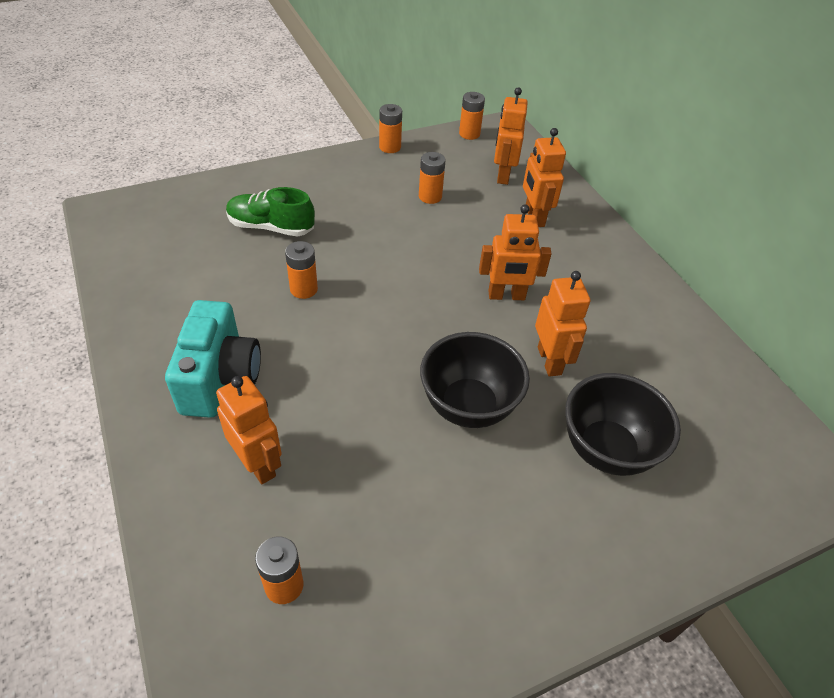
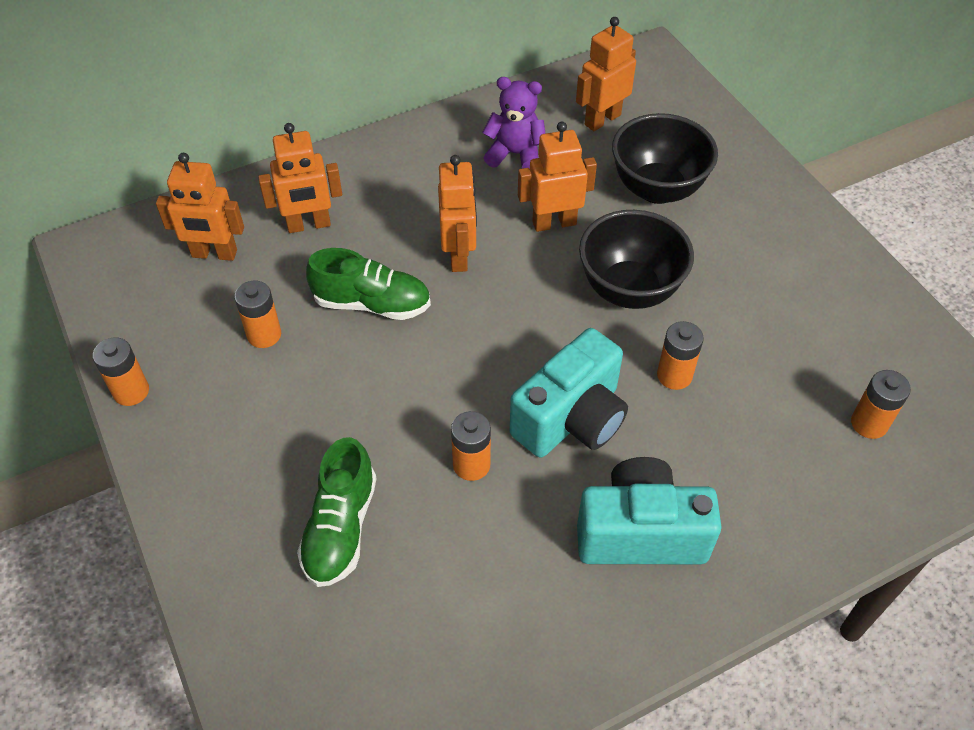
camera: 90 degrees left, 5 degrees up
orange robot [216,376,282,484] -> orange robot moved to [576,17,636,131]
orange battery [459,92,485,140] -> orange battery moved to [657,321,704,390]
none -> green shoe [306,248,431,320]
none -> purple teddy bear [482,77,546,169]
none -> turquoise camera [510,328,628,458]

